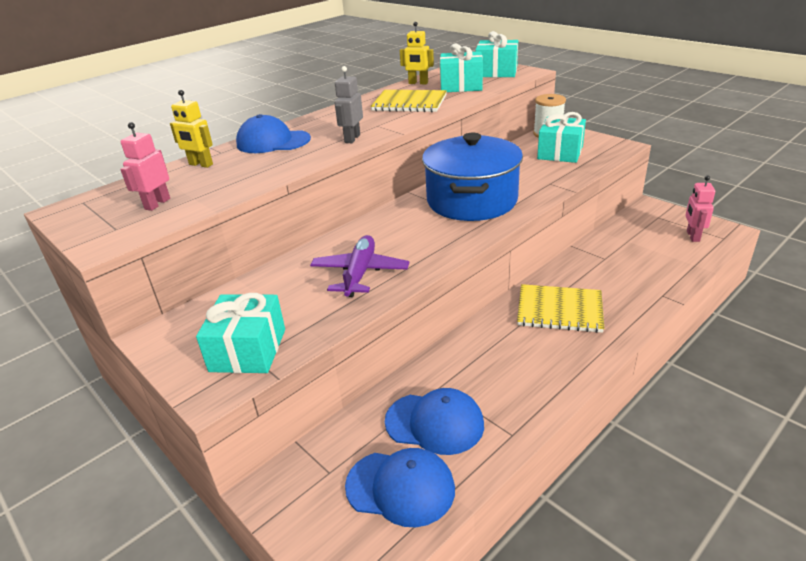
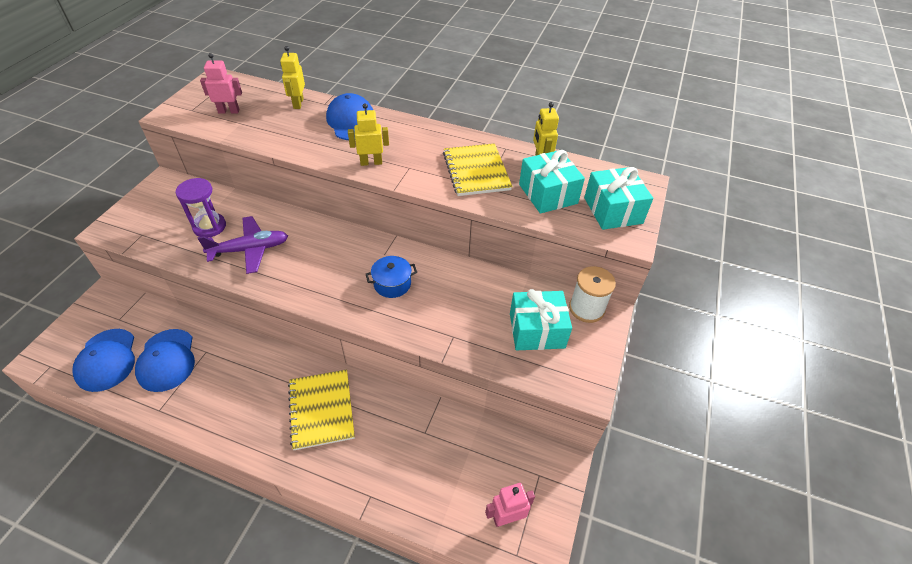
camera: 60 degrees right, 15 degrees up
turquoise gift [196,293,285,373] -> none
grey robot [334,66,363,143] -> yellow robot [348,103,389,166]
blue pot [422,132,523,221] -> blue pot [366,256,417,298], size x0.42
none -> purple hourglass [176,178,226,238]

